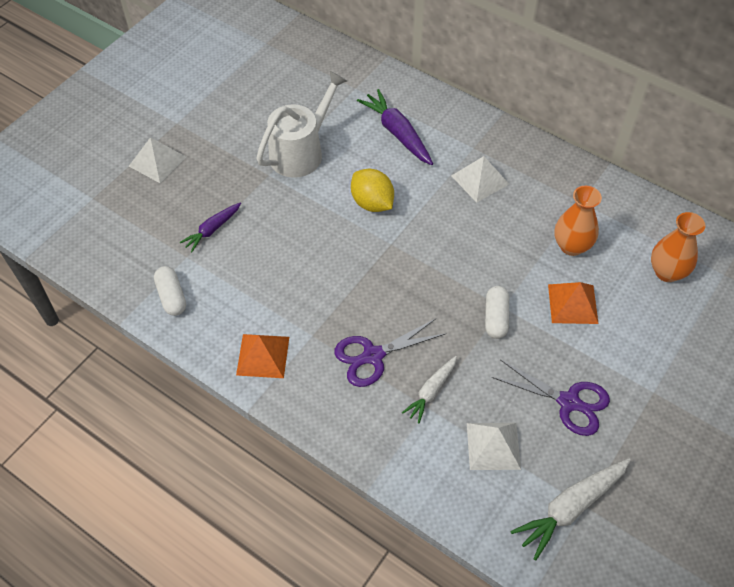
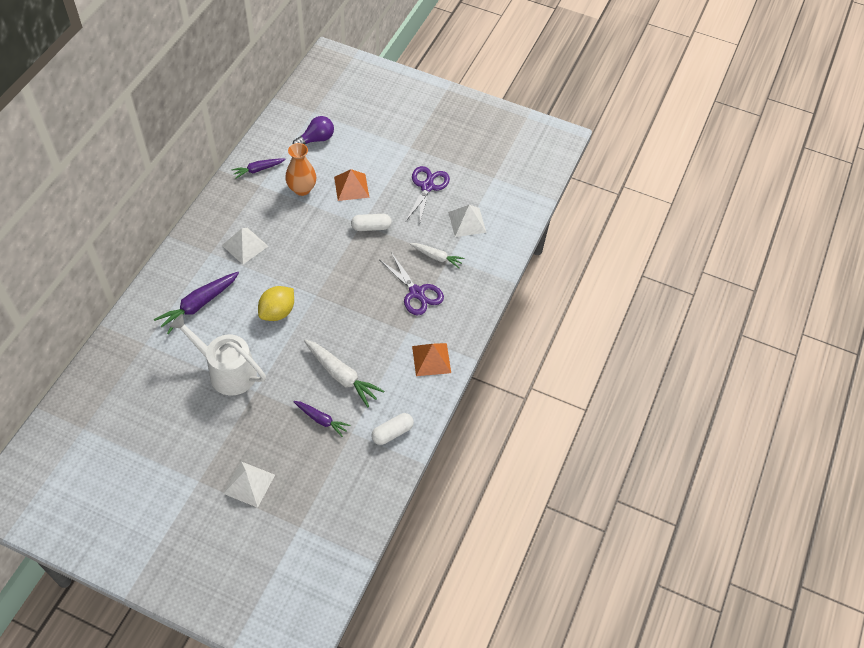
camera: 105 degrees left, 0 degrees up
white carrot [510,458,631,560] -> white carrot moved to [304,340,384,407]
orange vase [651,212,706,282] -> purple light bulb [293,116,334,145]
none -> purple carrot [231,158,286,179]

